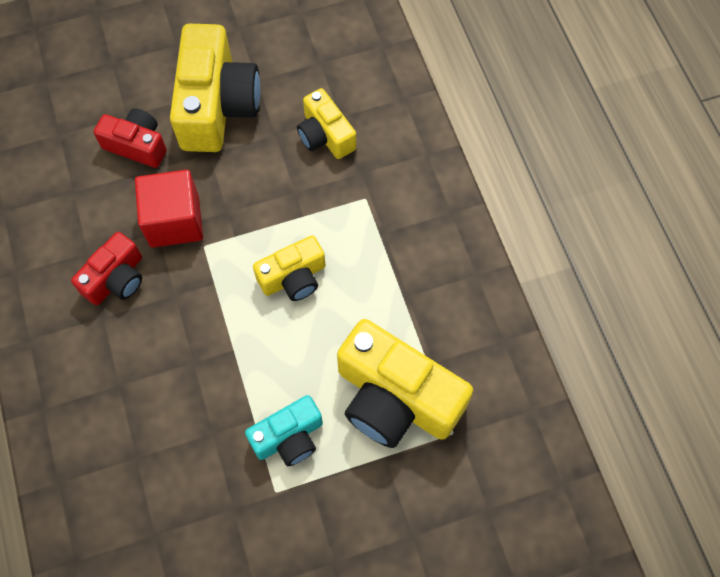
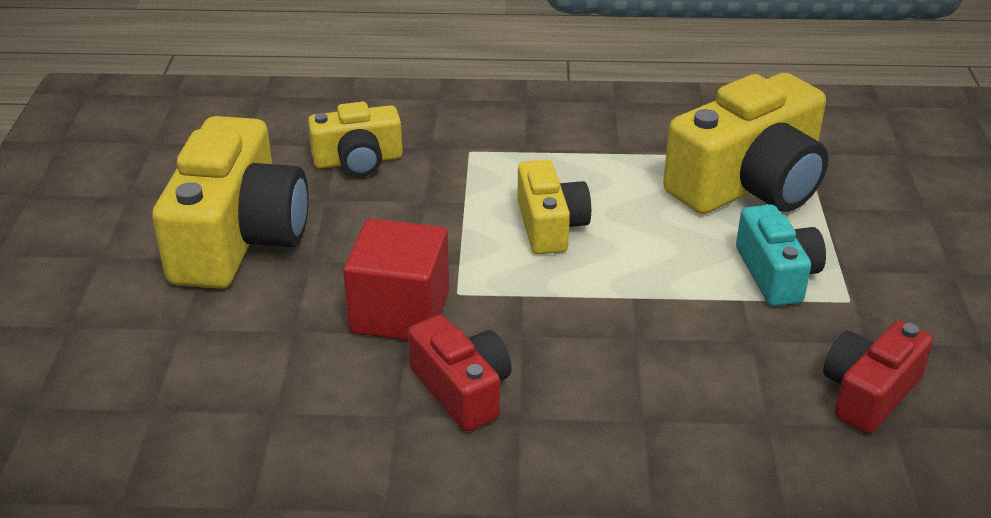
camera: 70 degrees left, 30 degrees down
red camera [94,108,167,168] -> red camera moved to [823,320,933,434]
yellow camera [170,24,261,152] -> yellow camera turned 75 degrees clockwise [152,116,309,289]

